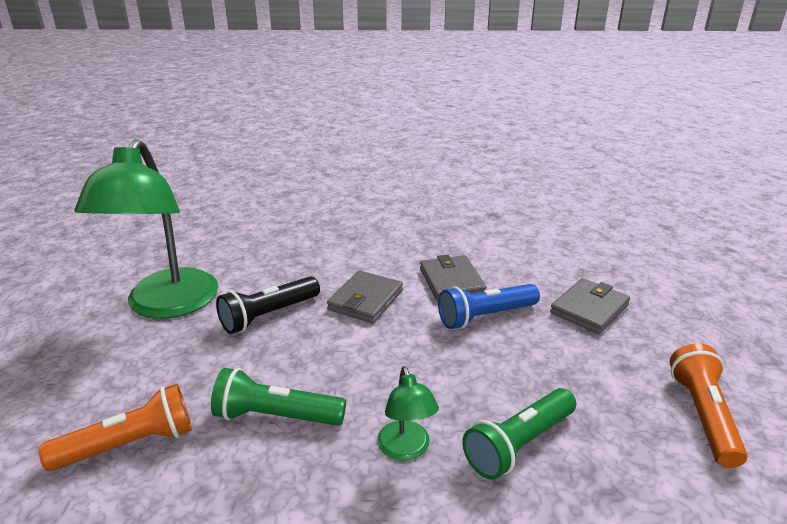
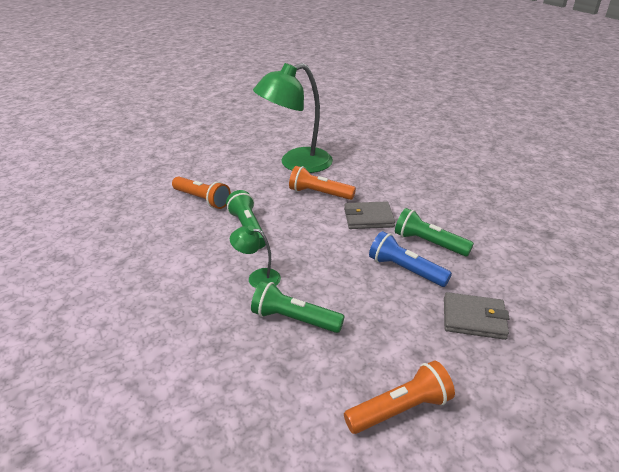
camera: 60 degrees right, 5 degrees up
black flashlight [216,276,320,334] -> orange flashlight [289,166,356,200]
green lamp [377,366,439,461] -> green lamp turned 60 degrees clockwise [230,225,281,288]
grey wallet [420,255,486,301] -> green flashlight [395,208,474,257]

